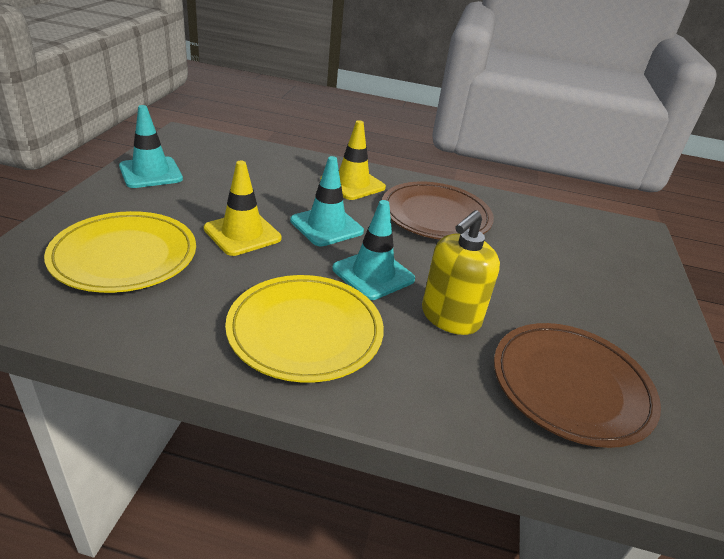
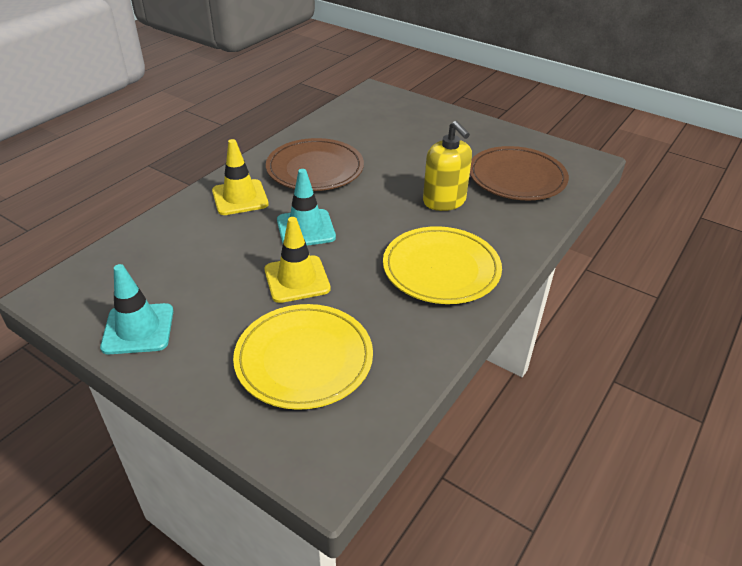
camera: 65 degrees left, 5 degrees up
turquoise traffic cone [332,200,415,300] -> none

